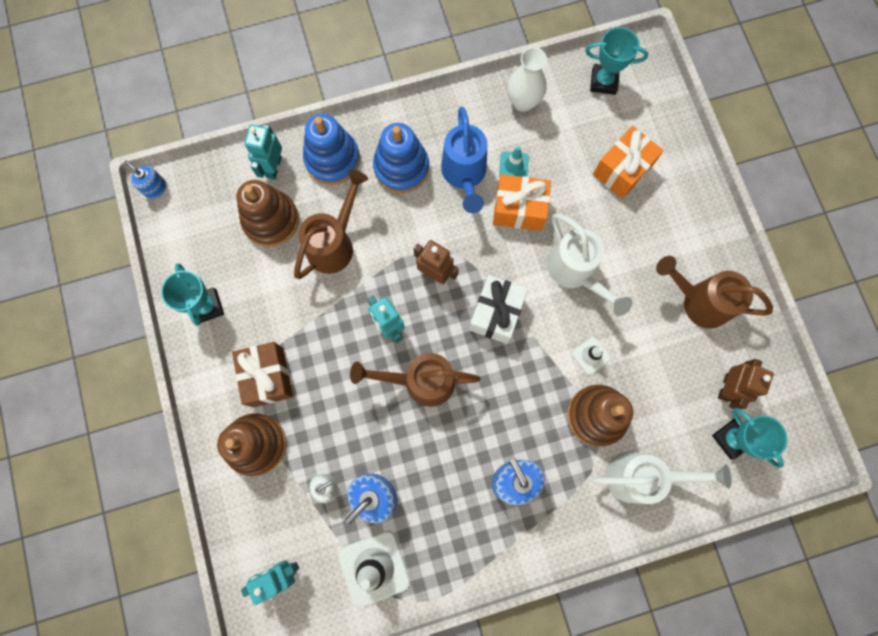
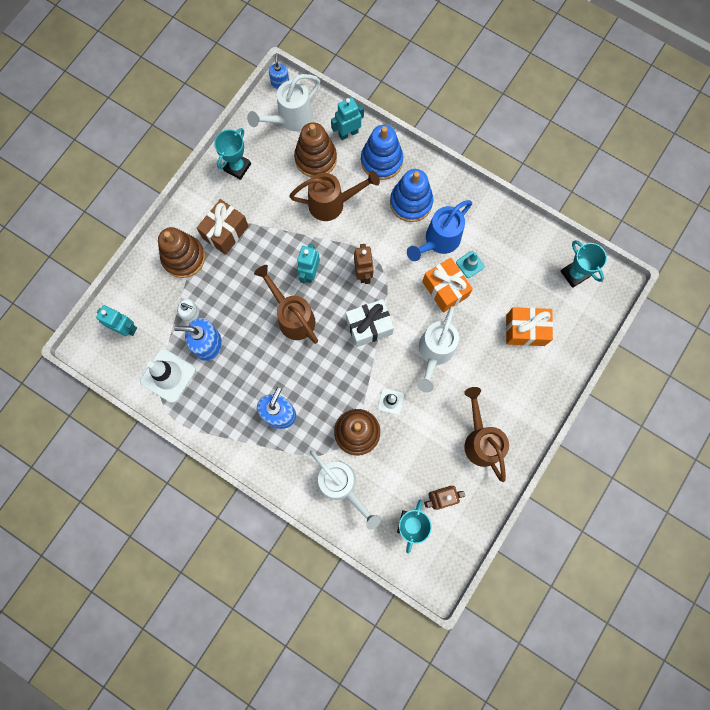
camera: 50 degrees right, 0 degrees up
white vase [507,47,547,112] -> none
none -> white watering can [247,74,320,131]

